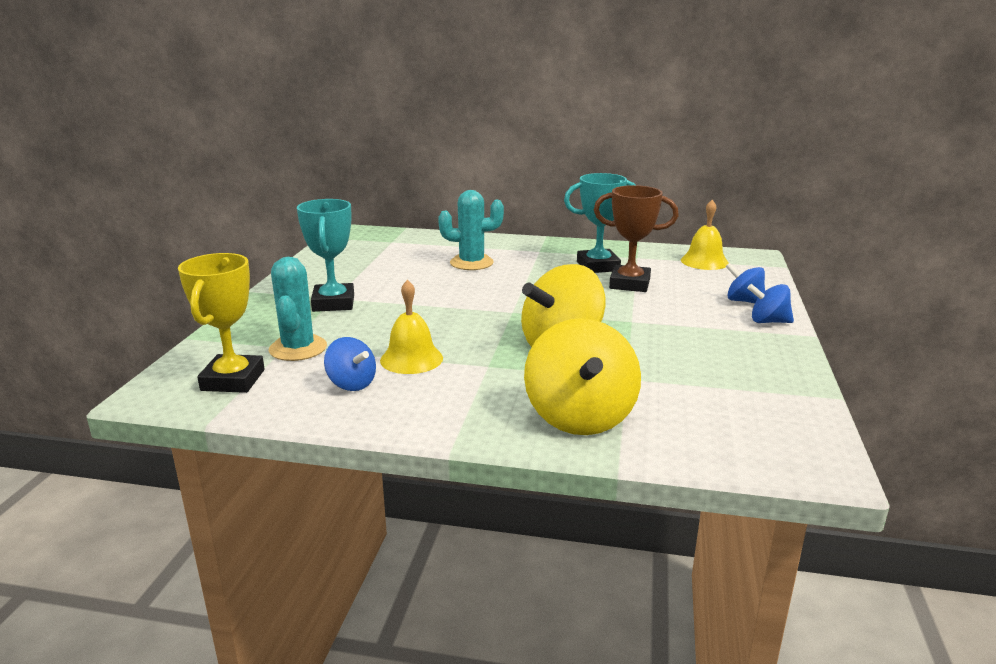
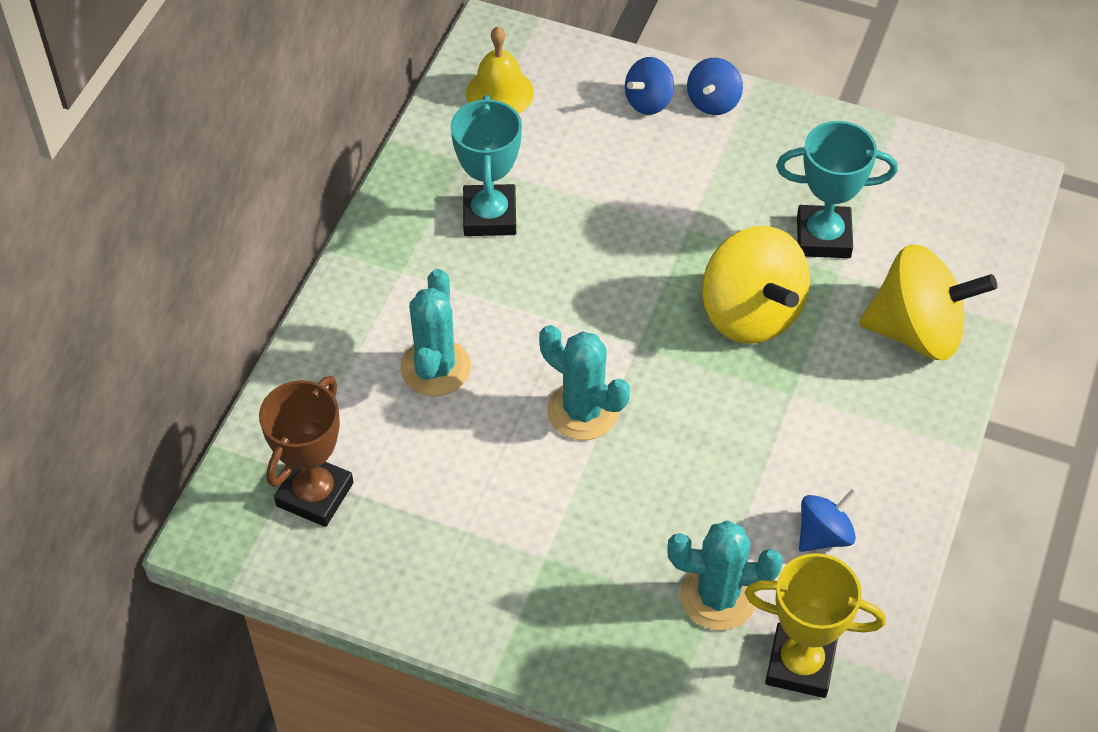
camera: 80 degrees left, 30 degrees up
turquoise trophy [297,199,354,312] -> turquoise trophy moved to [776,121,898,258]
yellow bell [380,280,443,374] -> none
brown trophy [594,185,679,292] -> brown trophy moved to [259,376,354,527]
none -> turquoise cactus [539,325,630,440]

